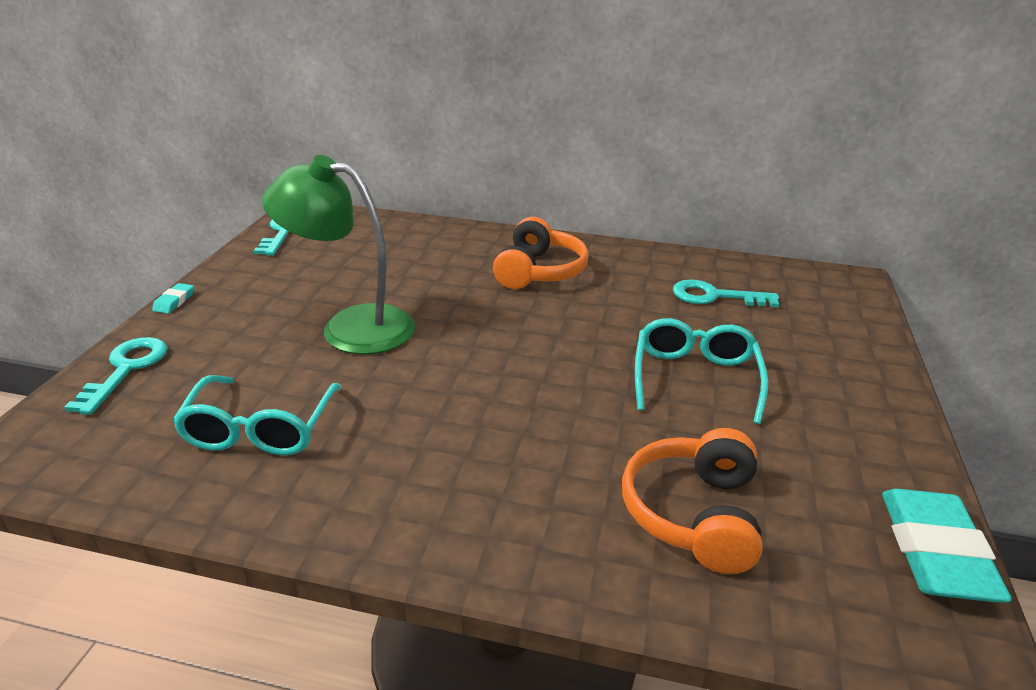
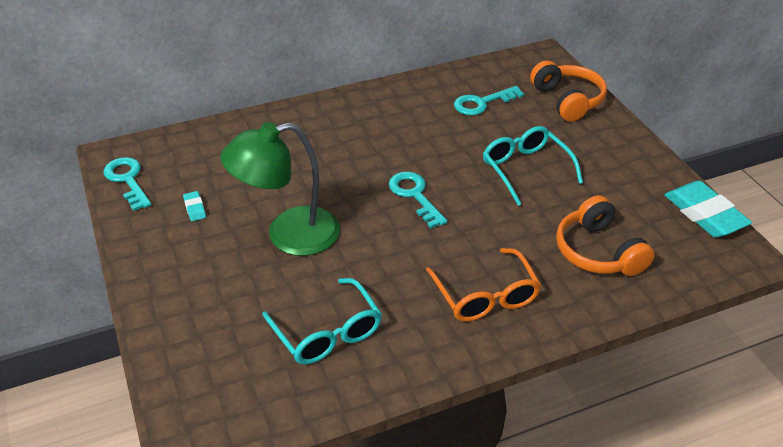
camera: 35 degrees left, 10 degrees up
turquoise key [64,337,167,415] -> turquoise key moved to [389,172,448,228]
turquoise eraser [152,283,194,314] -> turquoise eraser moved to [183,191,206,221]
orange headphones [493,217,589,289] -> orange headphones moved to [530,60,607,122]
none -> orange glasses [426,248,541,321]

